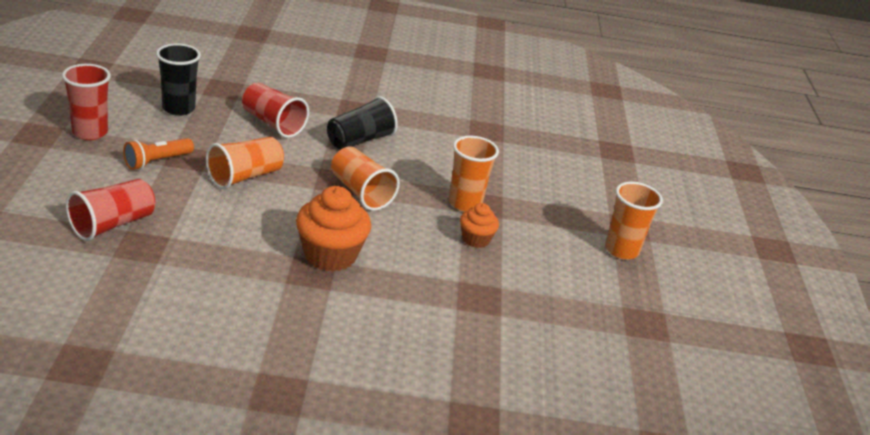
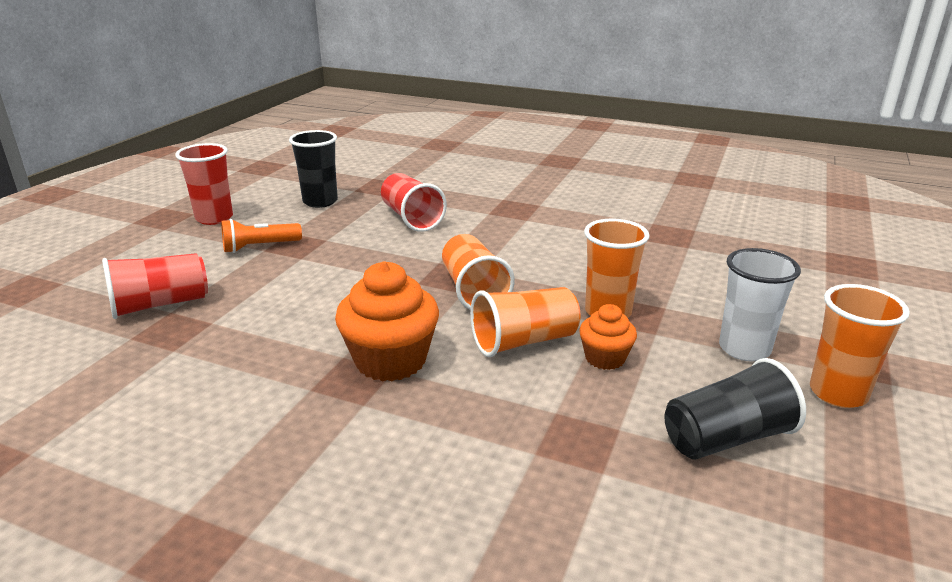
camera: 25 degrees right, 5 degrees down
orange cup [206,137,284,189] -> orange cup moved to [470,287,581,357]
black cup [327,96,398,150] -> black cup moved to [664,358,806,460]
none -> white cup [719,248,801,362]

